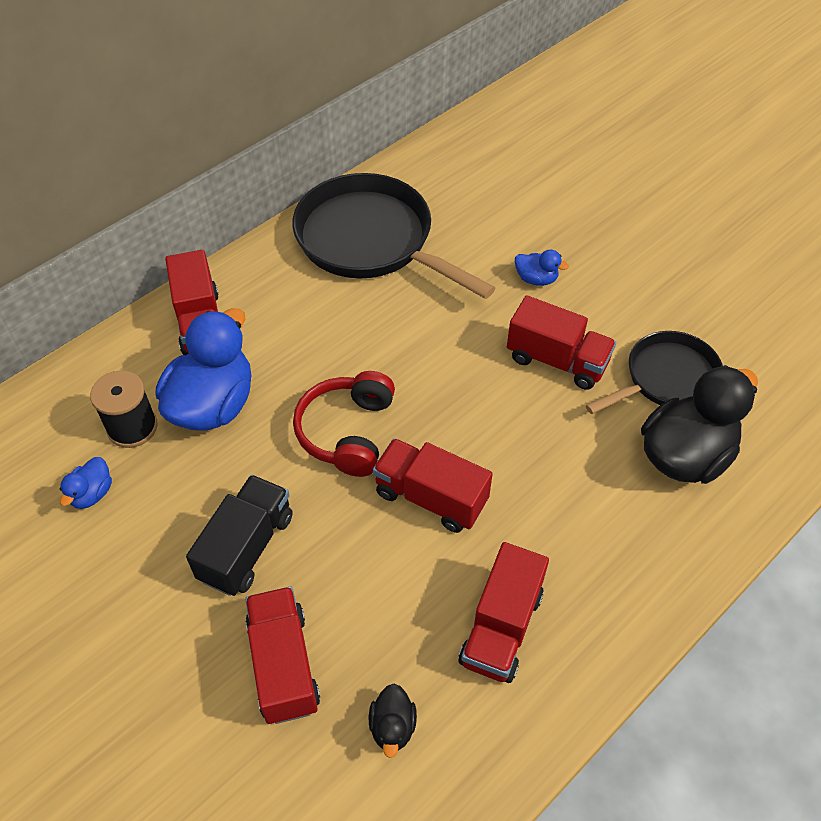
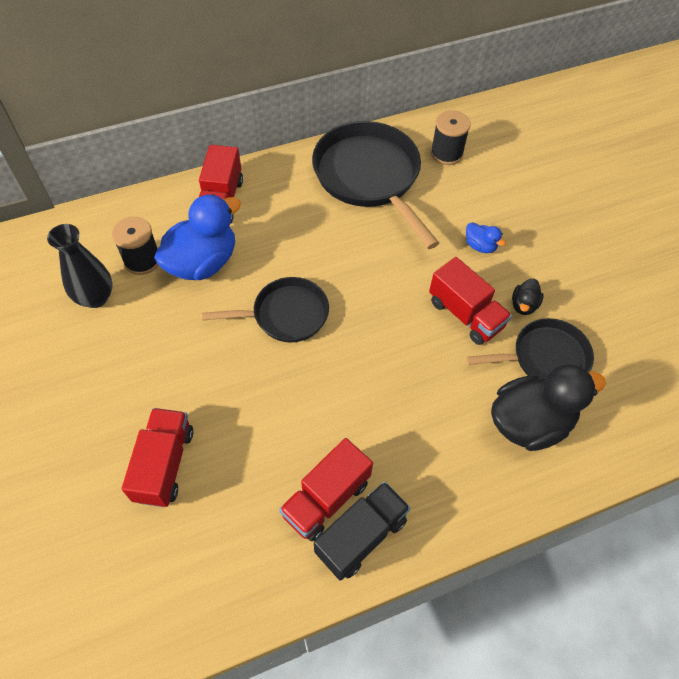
camera: 20 degrees right, 5 degrees up
blue duck [60,457,112,509] -> black vase [47,224,113,308]
black truck [186,475,293,596] -> black truck moved to [314,481,411,581]
red headphones [293,371,395,477] -> black pan [202,277,329,342]
black duck [369,684,417,758] -> black duck moved to [512,279,544,315]
red truck [373,438,492,533] -> none
none -> black spool [431,110,471,165]

